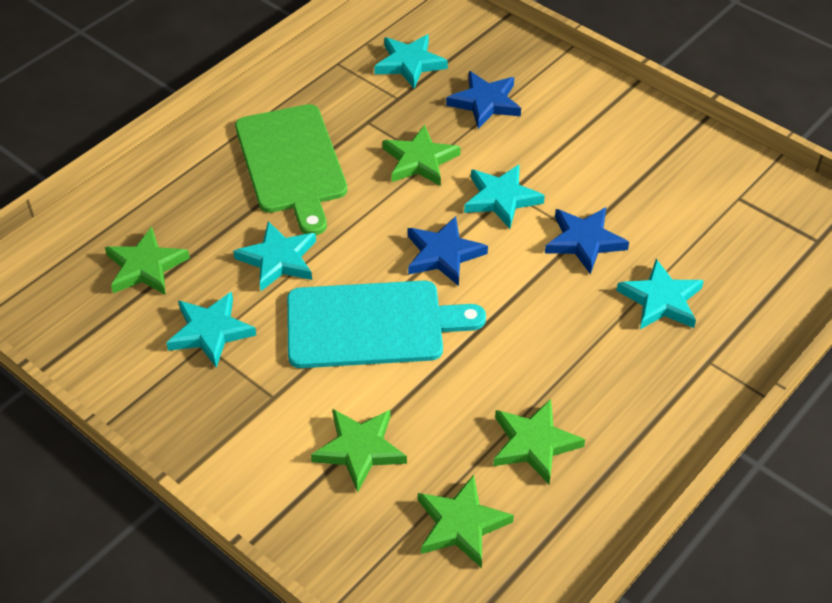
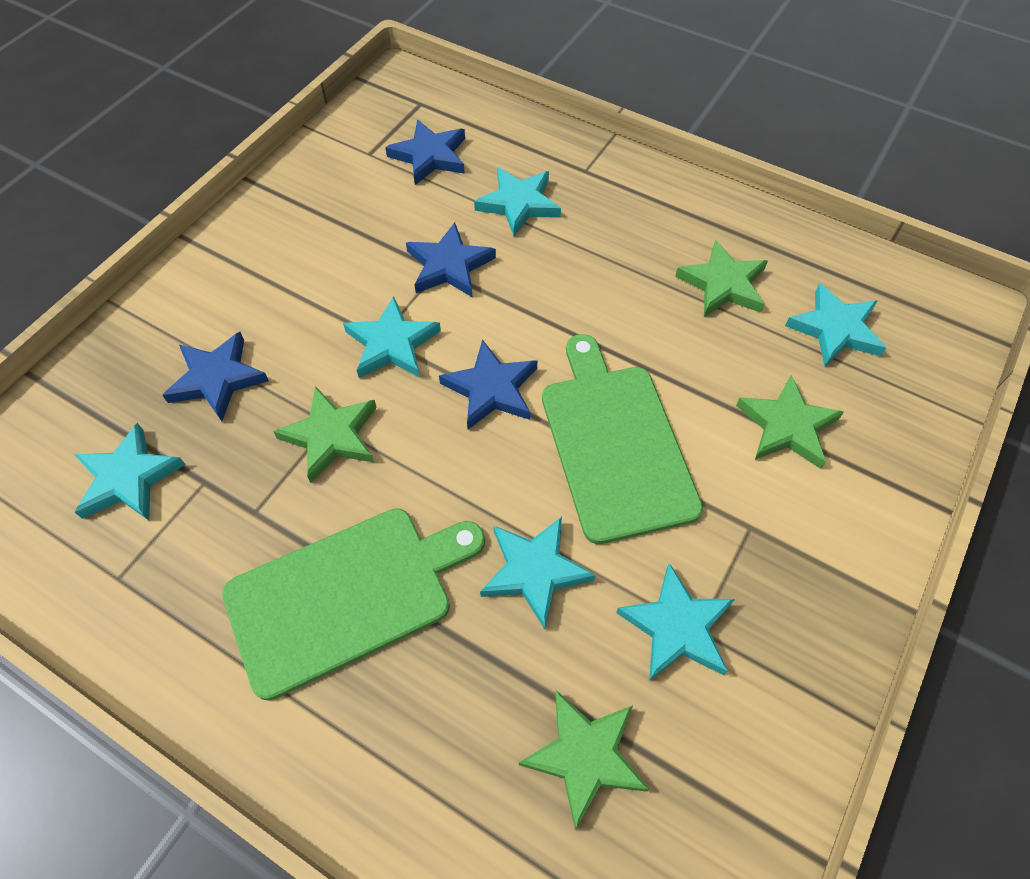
camera: 100 degrees left, 10 degrees up
turquoise cutting board [287,281,486,368] -> green cutting board [542,334,703,544]
green star [418,475,514,568] -> turquoise star [785,283,886,367]
none -> blue star [385,120,465,185]

